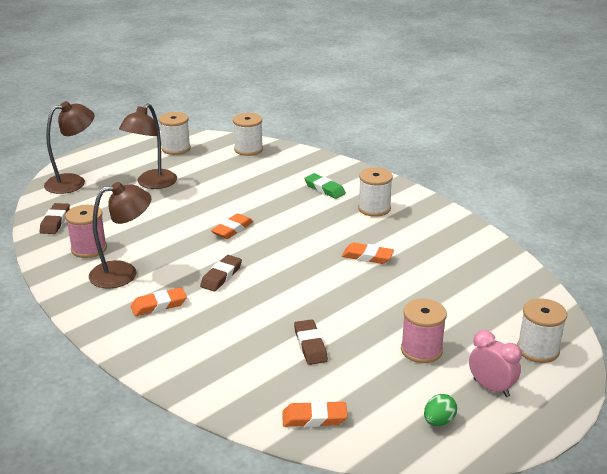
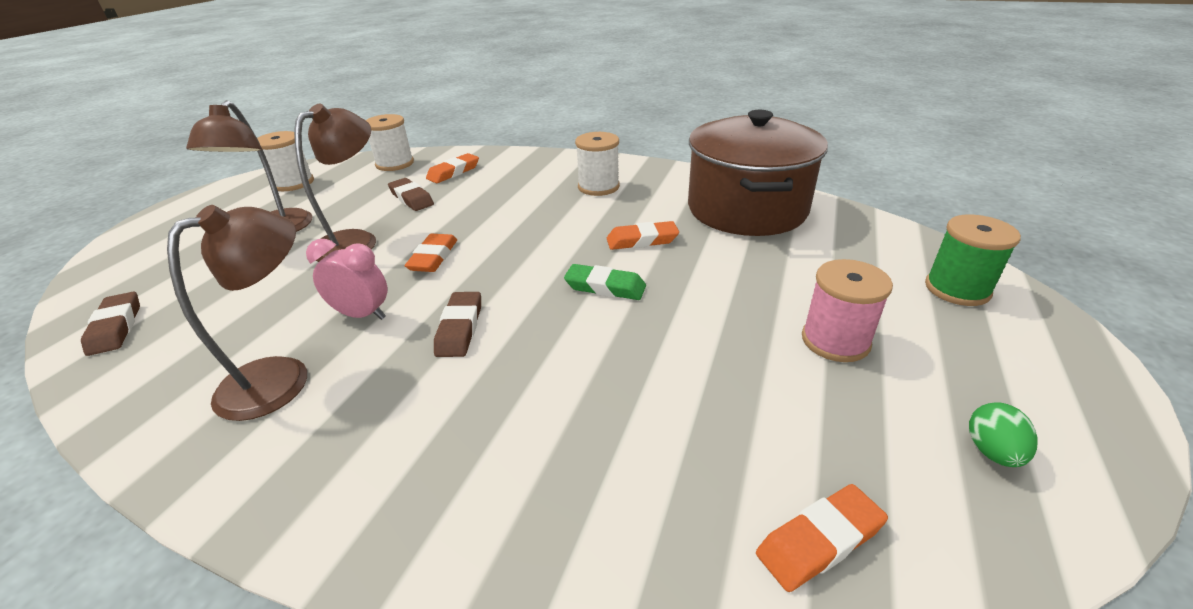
camera: 25 degrees left, 5 degrees up
brown lamp [44,101,94,194] -> brown lamp moved to [294,103,376,262]
pink spool [65,205,107,258] -> none
orange eraser [131,287,187,316] -> orange eraser moved to [426,153,479,183]
brown eraser [294,319,328,365] -> brown eraser moved to [388,178,434,211]
green eraser [304,173,346,199] -> green eraser moved to [564,264,646,300]
pink clock [469,330,522,397] -> pink clock moved to [306,239,387,320]
white spool [517,298,567,363] -> green spool [925,214,1021,306]
none -> brown pot [688,110,828,236]

